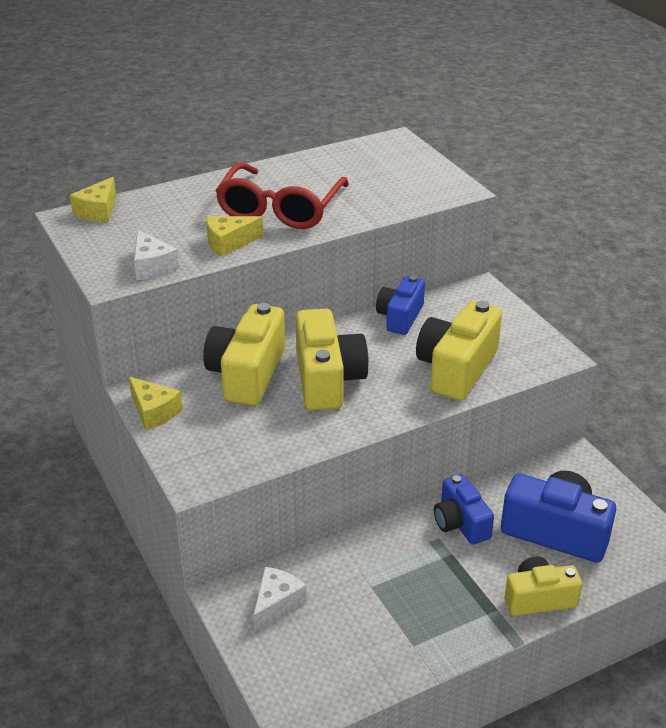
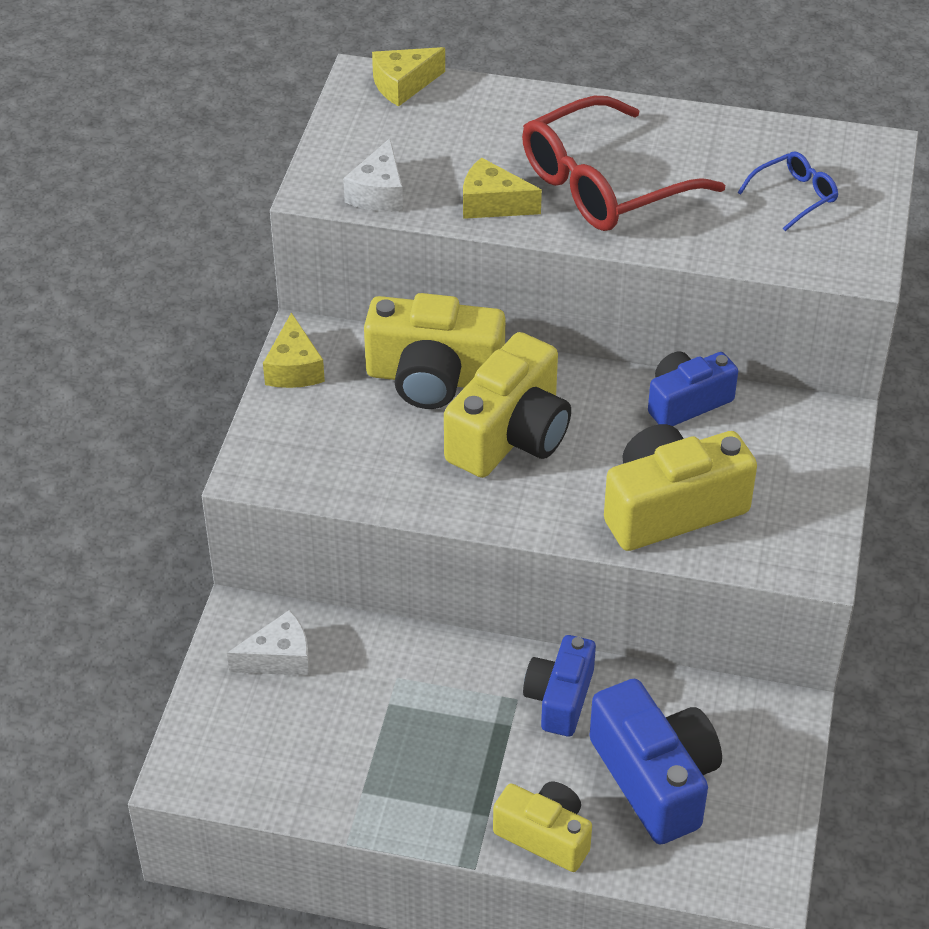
camera: 40 degrees right, 10 degrees up
yellow camera [203,303,285,406] -> yellow camera turned 135 degrees counterclockwise [364,293,506,409]
none -> blue glasses [738,151,838,231]

